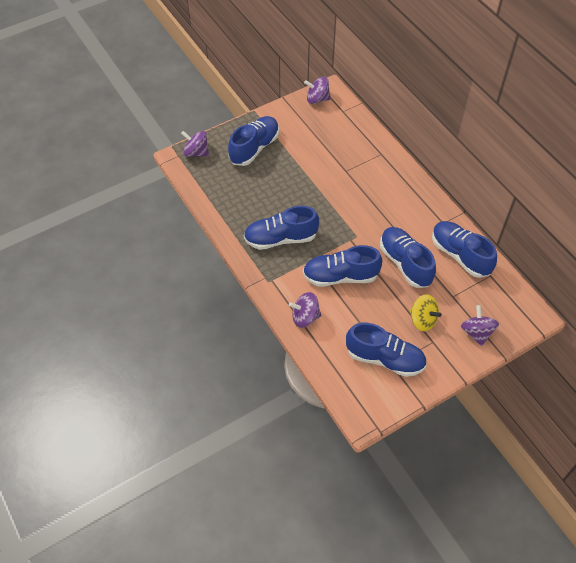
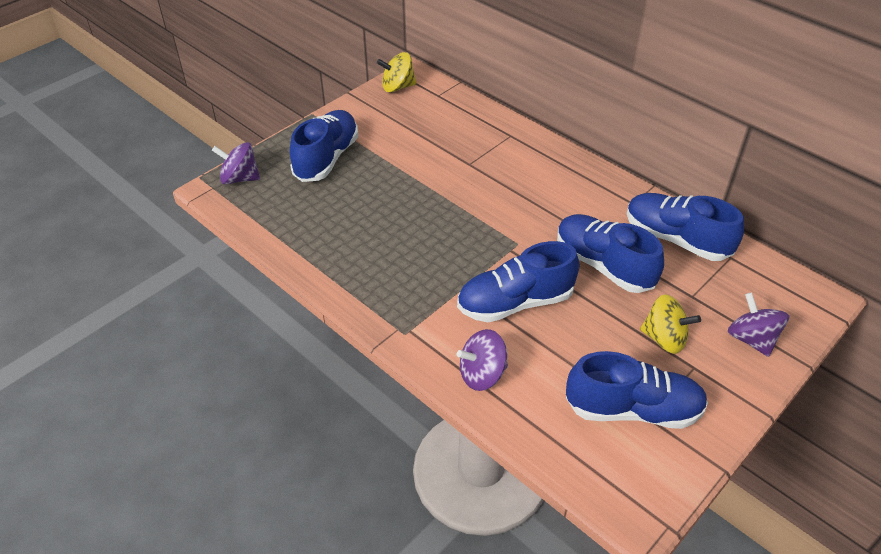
camera: 15 degrees left, 10 degrees down
blue shoe [244,206,319,250] -> none
purple spinning top [304,77,331,104] -> yellow spinning top [377,52,416,93]

